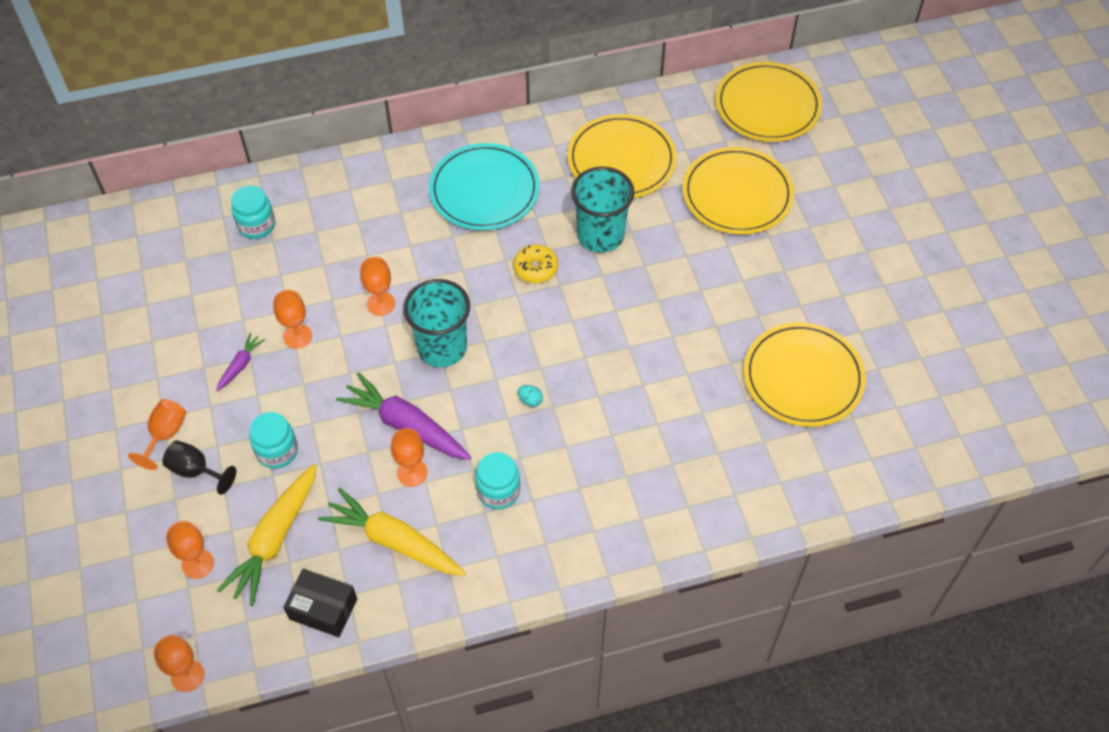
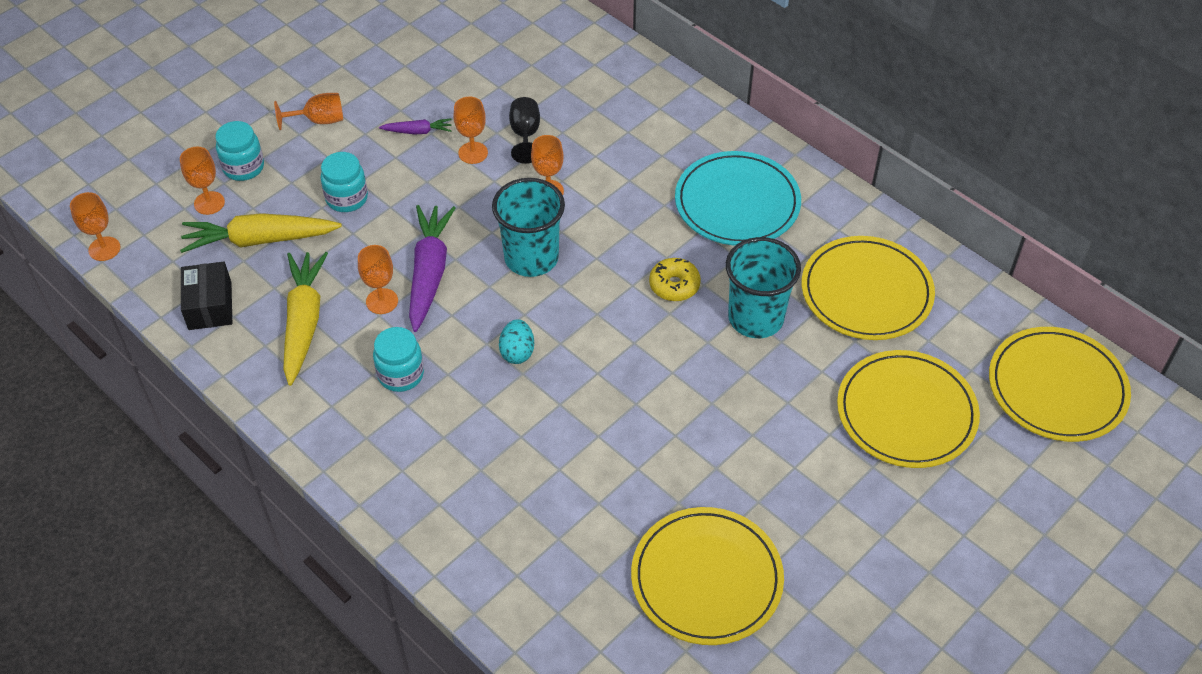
camera: 60 degrees right, 5 degrees down
black goblet [162,440,236,495] -> black goblet moved to [509,97,540,164]
turquoise jar [231,185,275,239] -> turquoise jar moved to [216,121,264,181]
turquoise egg [518,385,543,407] -> turquoise egg [499,319,534,364], size x1.59

